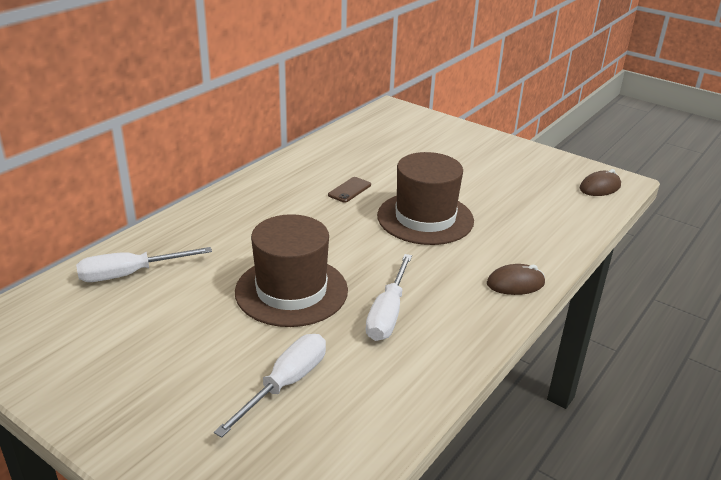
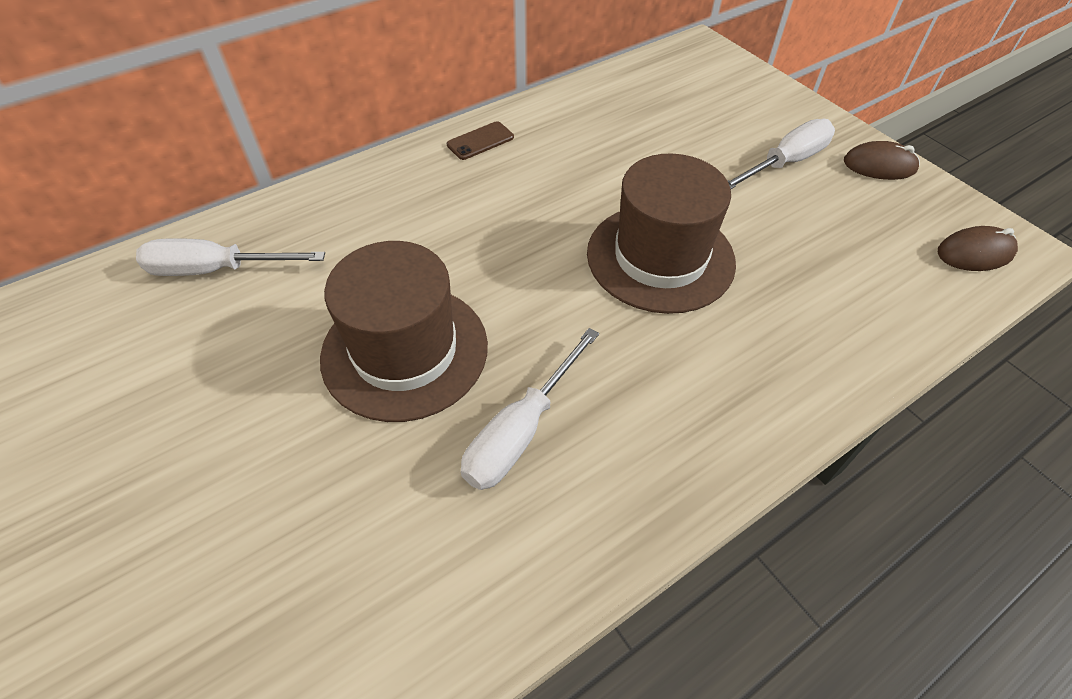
camera: 20 degrees right, 20 degrees up
white screwdriver [214,334,326,438] -> white screwdriver moved to [728,119,835,189]
brown phone [328,177,371,203] -> brown phone moved to [447,121,514,160]
brown mouse [487,264,545,295] -> brown mouse moved to [844,141,920,180]

